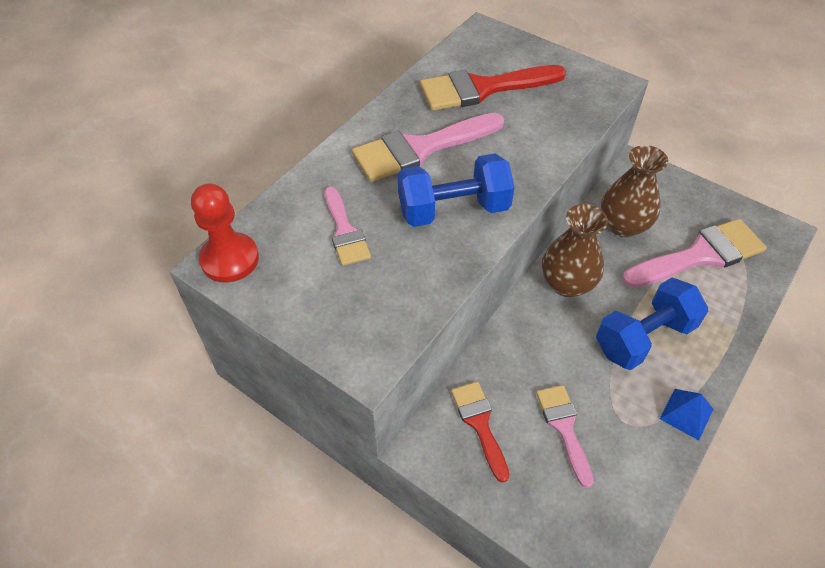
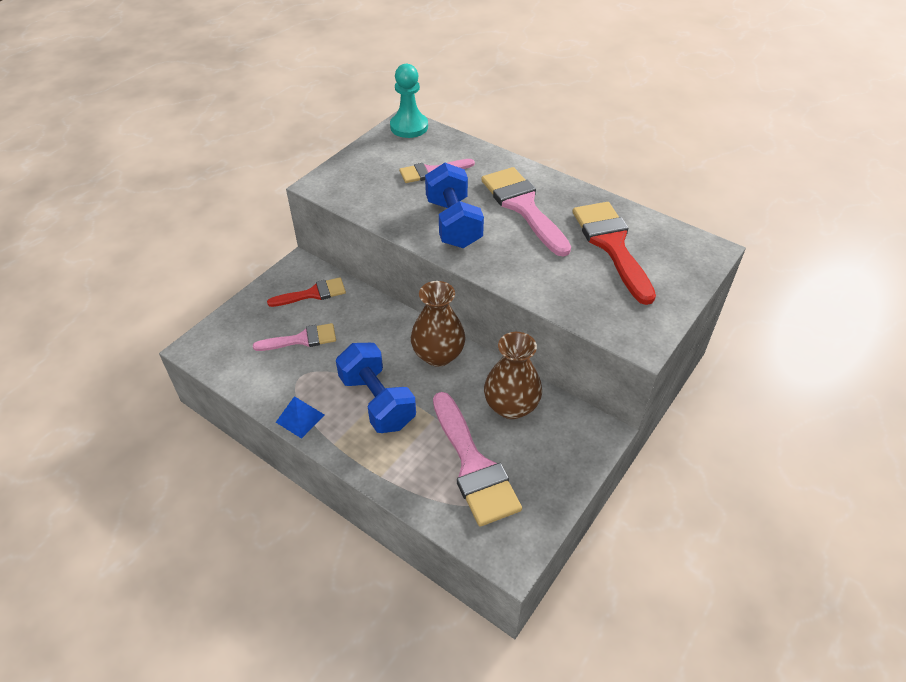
camera: 90 degrees right, 5 degrees down
red pawn [191,183,259,283] -> turquoise pawn [390,64,428,138]

